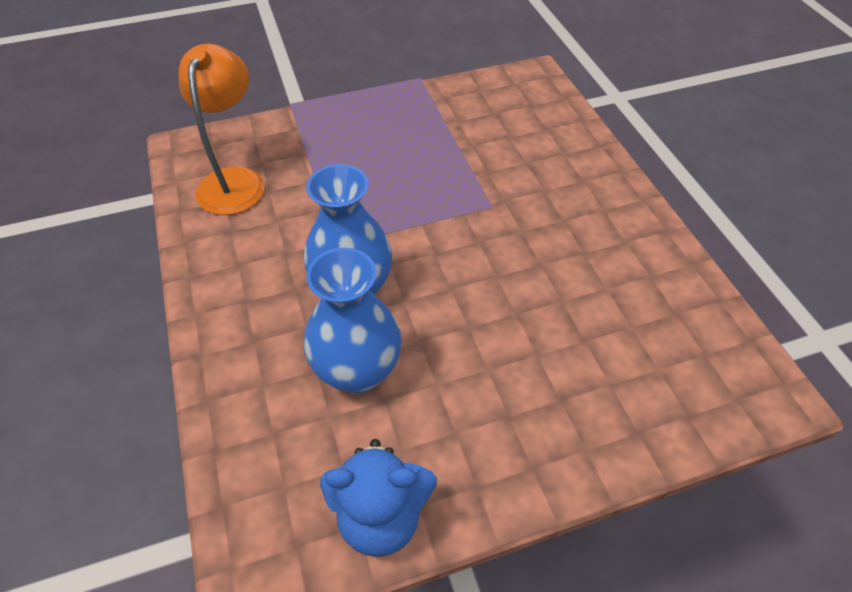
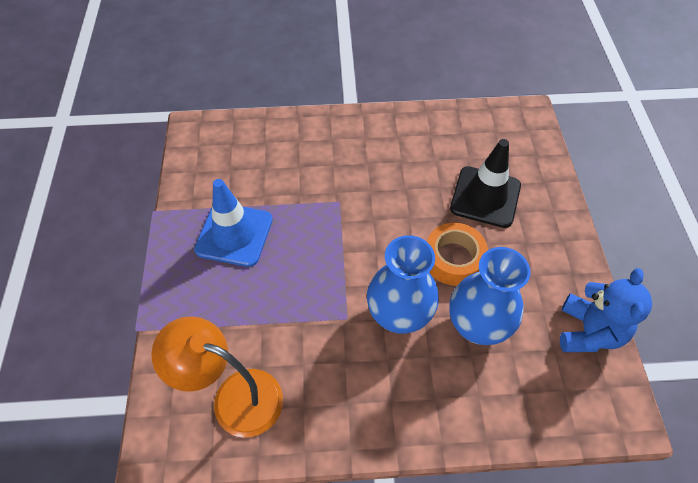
camera: 75 degrees left, 5 degrees up
none -> blue traffic cone [194,179,273,267]
none -> orange tape [427,223,488,286]
none -> black traffic cone [450,139,521,228]

